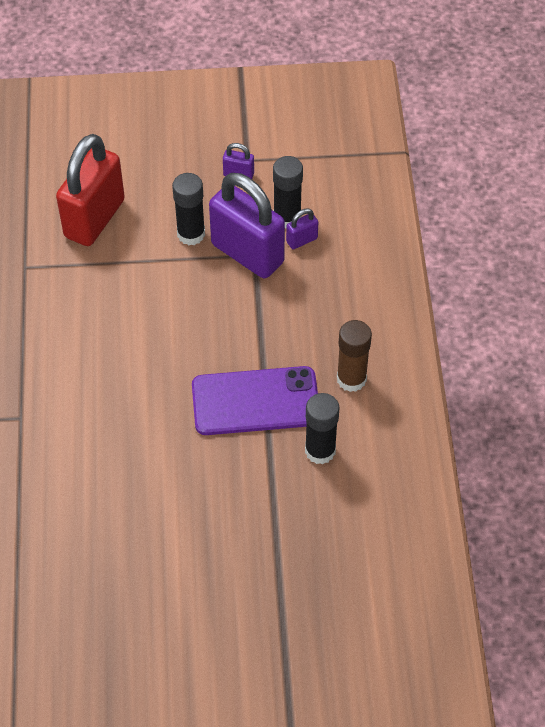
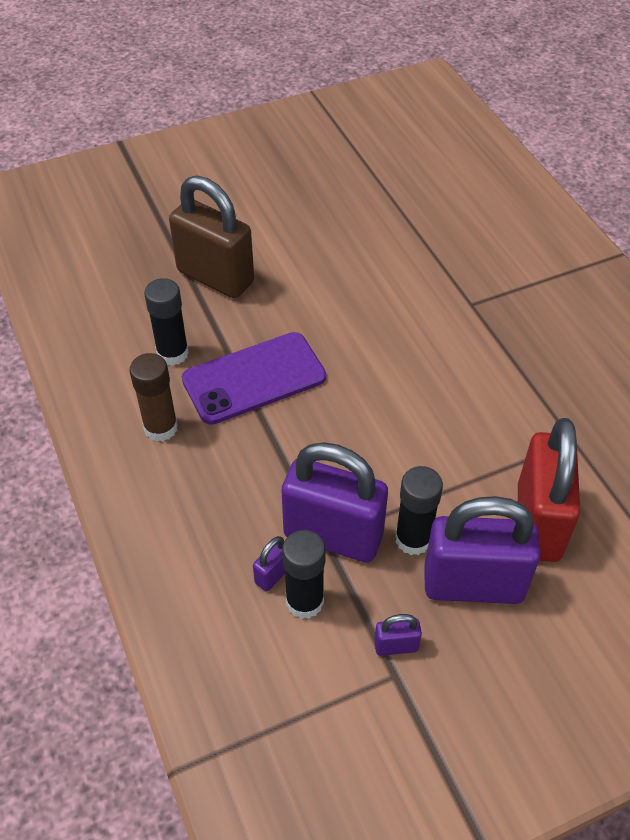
camera: 160 degrees right, 5 degrees down
none -> brown padlock [169,176,254,298]
none -> purple padlock [424,496,540,604]

